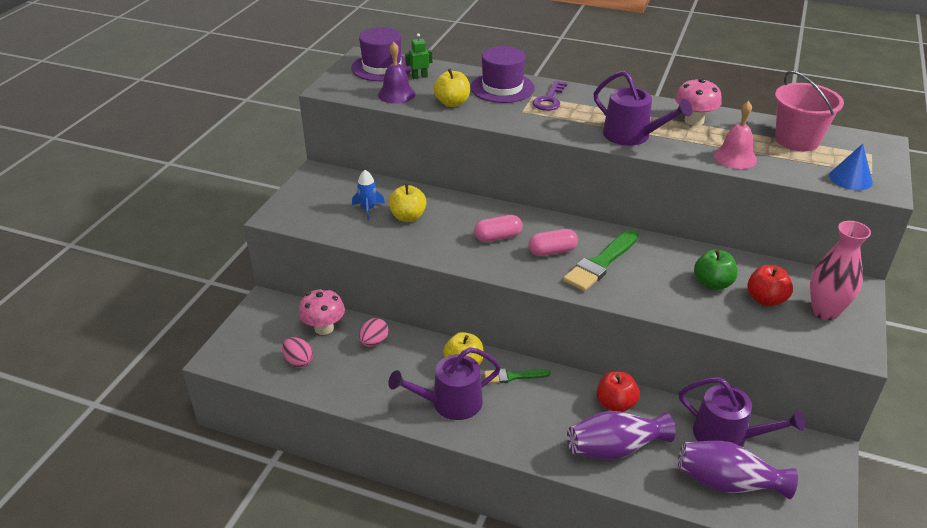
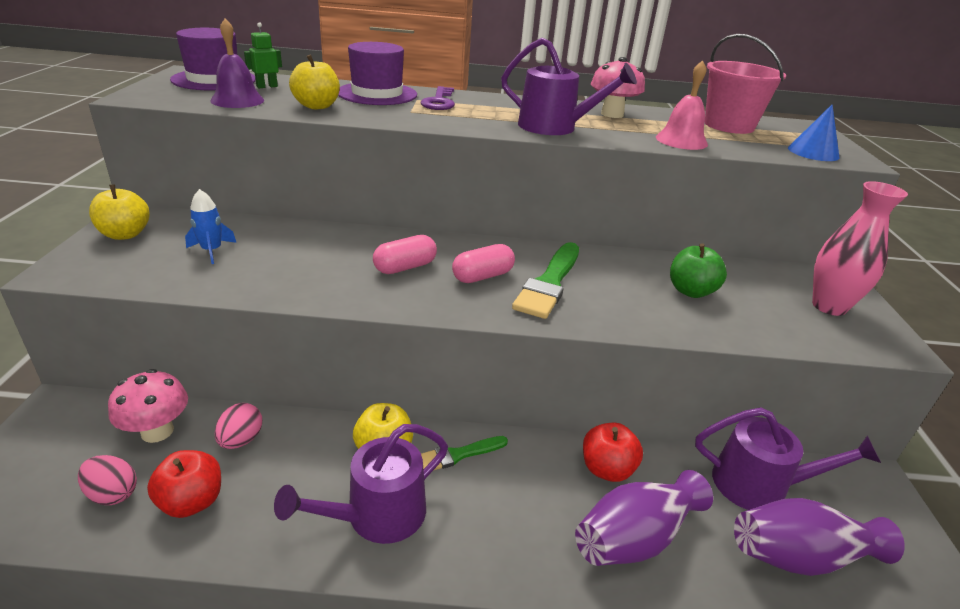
camera: 20 degrees left, 5 degrees down
yellow apple [389,184,427,222] -> yellow apple moved to [89,184,150,240]
red apple [747,265,793,307] -> red apple moved to [147,450,221,518]

